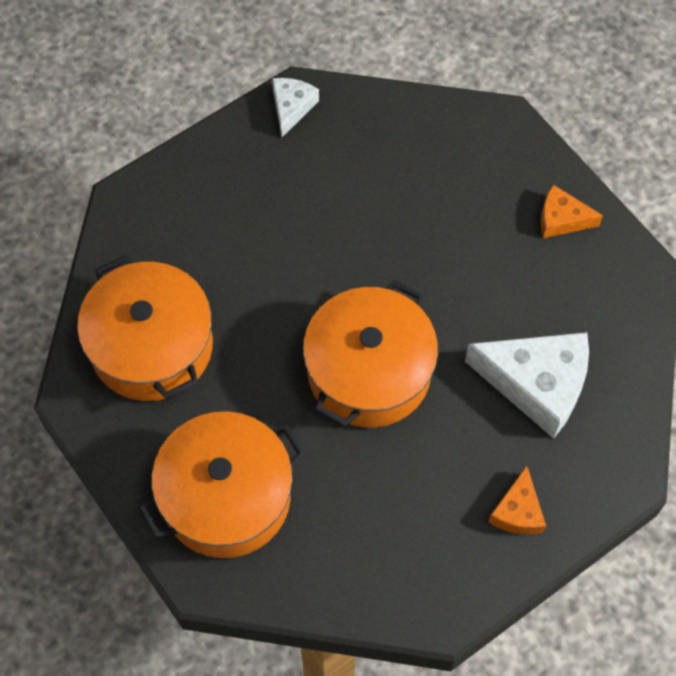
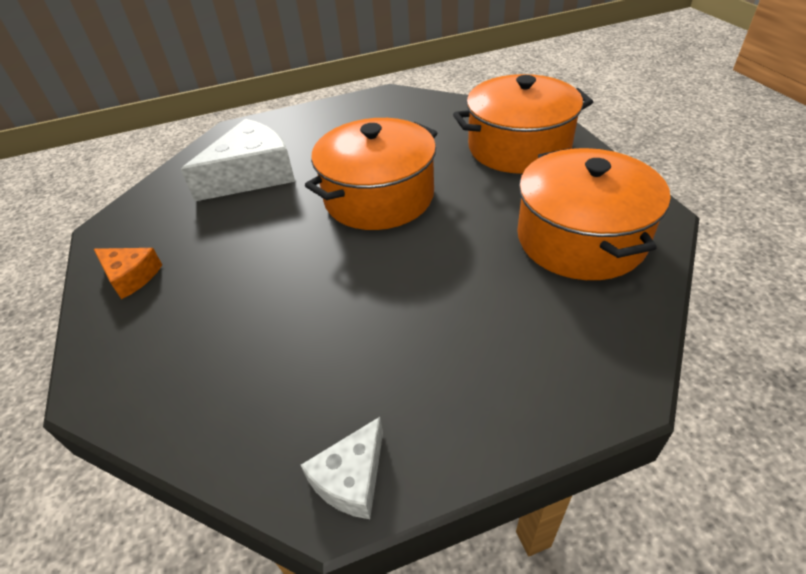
camera: 160 degrees left, 20 degrees down
white cheese [465,332,589,439] -> white cheese turned 105 degrees clockwise [181,119,295,201]
orange cheese [488,466,546,534] -> none

